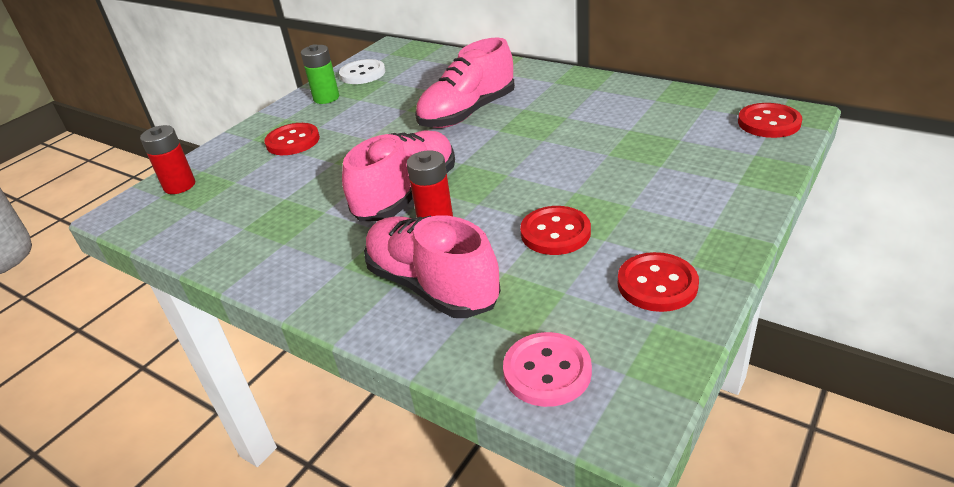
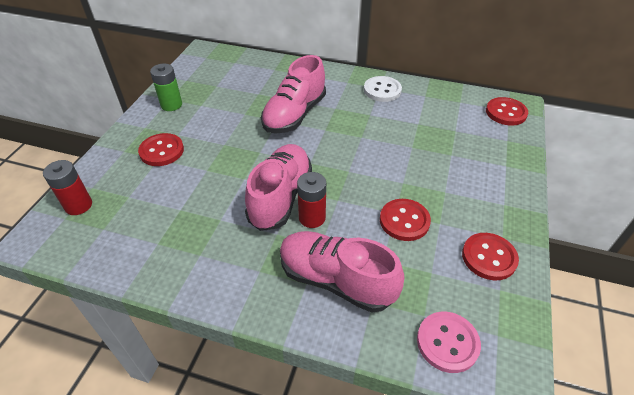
camera: 20 degrees left, 10 degrees up
white button [339,59,385,84] -> white button moved to [364,76,402,102]

